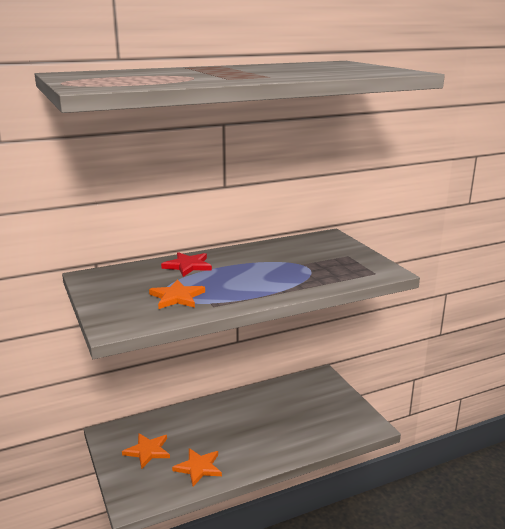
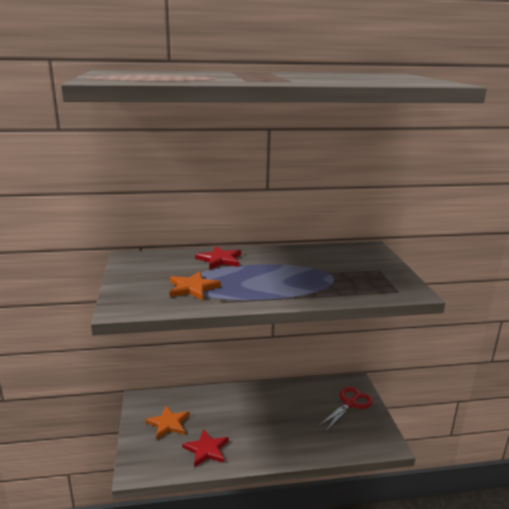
camera: 15 degrees right, 0 degrees up
orange star [172,448,222,486] -> red star [182,429,229,467]
none -> red scissors [319,387,373,431]

